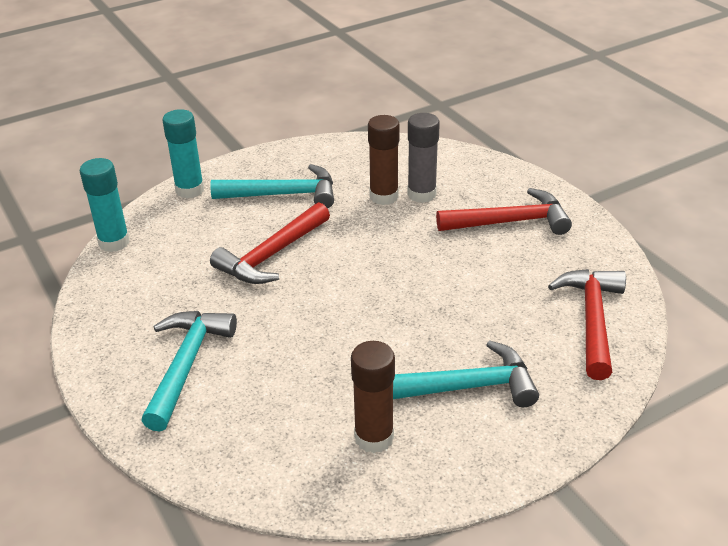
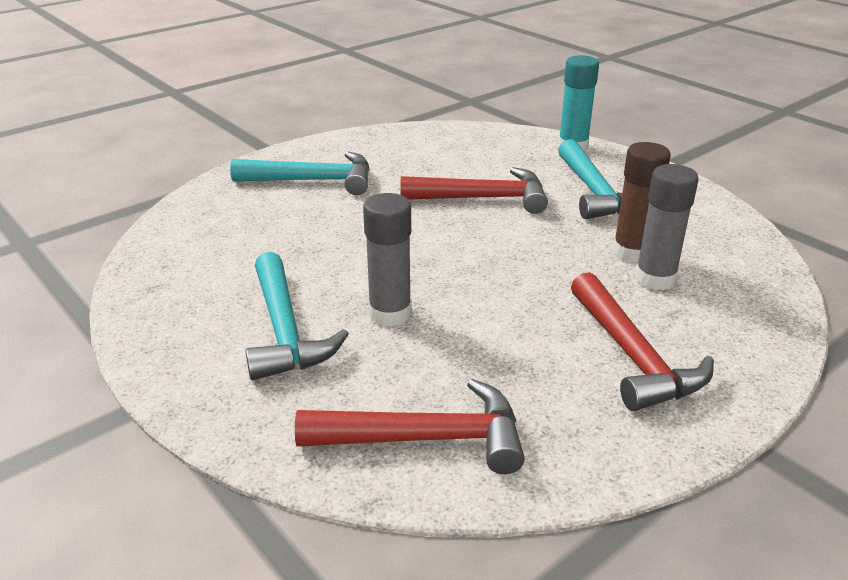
camera: 80 degrees right, 5 degrees down
turquoise glue stick [80,158,130,252] -> none
red hammer [210,202,330,284] -> red hammer turned 150 degrees clockwise [400,167,548,214]
brown glue stick [351,341,395,453] -> none
none -> grey glue stick [363,193,411,327]

